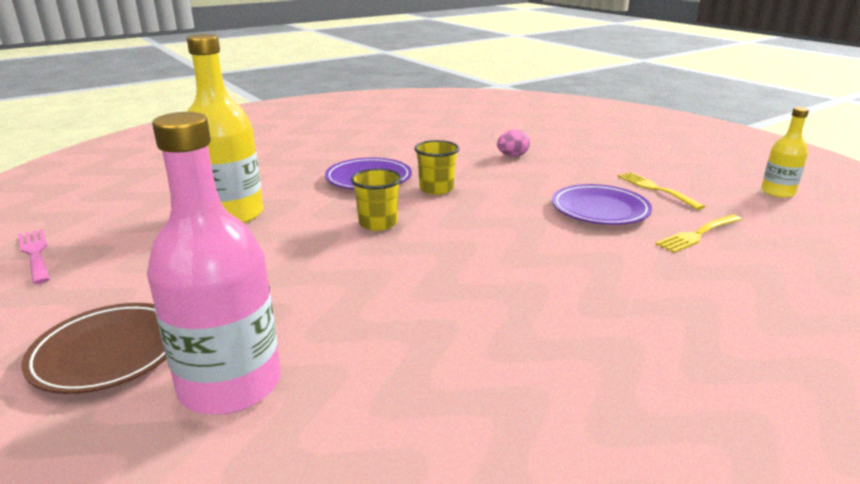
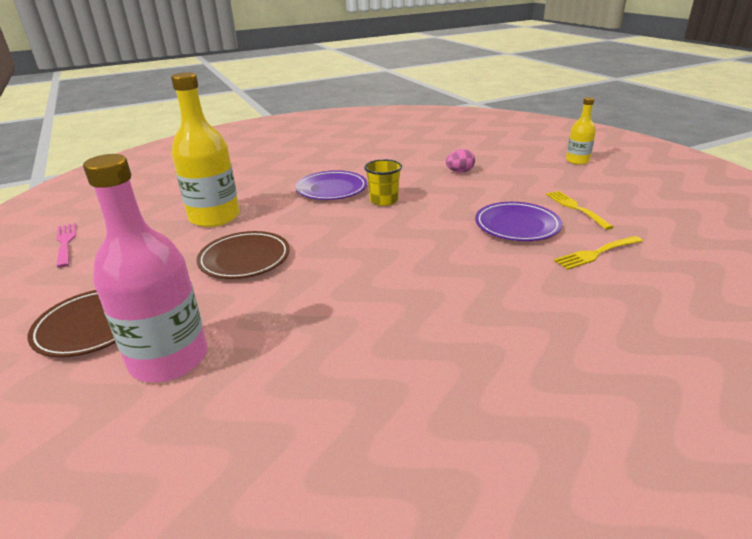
camera: 10 degrees right, 5 degrees up
yellow cup [351,168,402,231] -> none
yellow bottle [761,107,809,198] -> yellow bottle moved to [566,97,596,165]
none -> brown plate [196,231,290,279]

